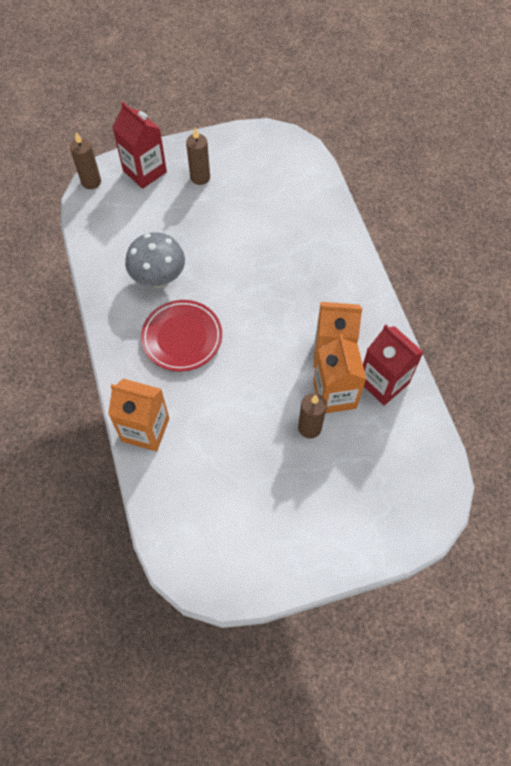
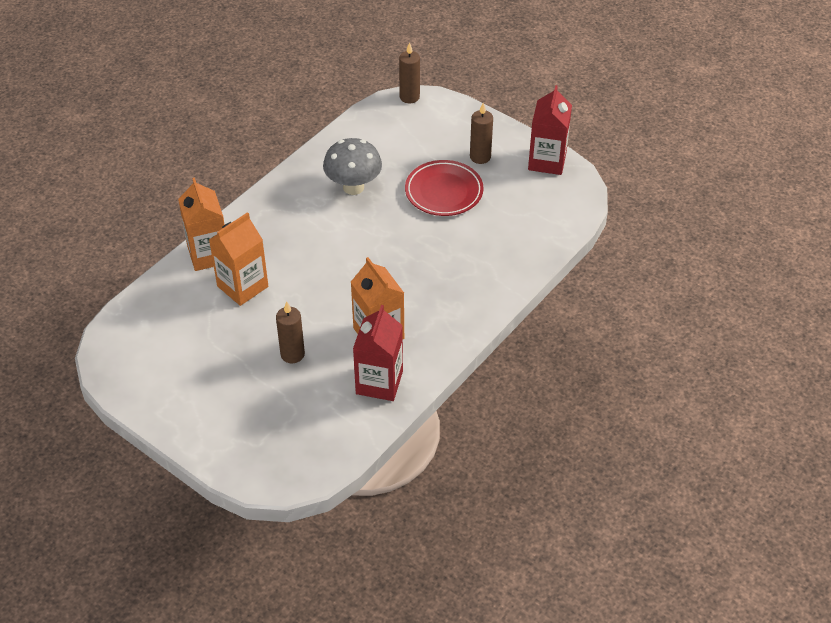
camera: 55 degrees right, 15 degrees down
red carton [112,101,167,189] -> red carton moved to [528,85,572,175]
red plate [141,300,222,372] -> red plate moved to [405,160,484,216]
orange carton [313,334,366,413] -> orange carton moved to [209,212,268,306]

